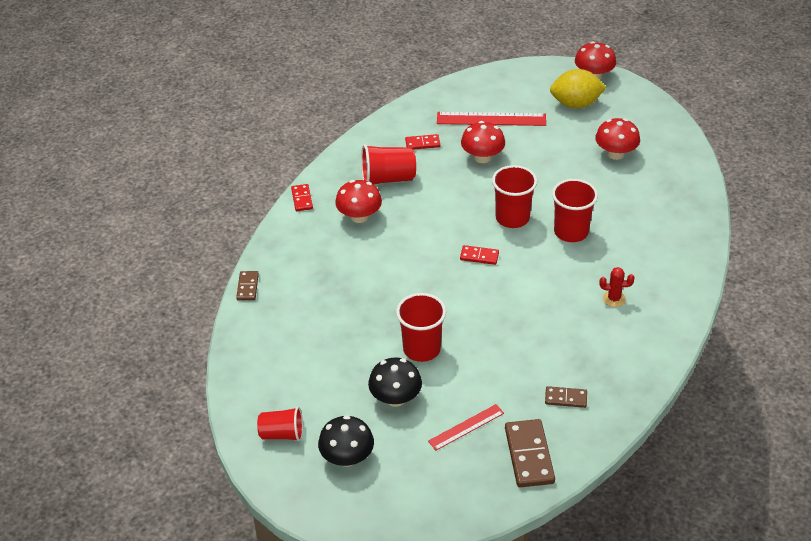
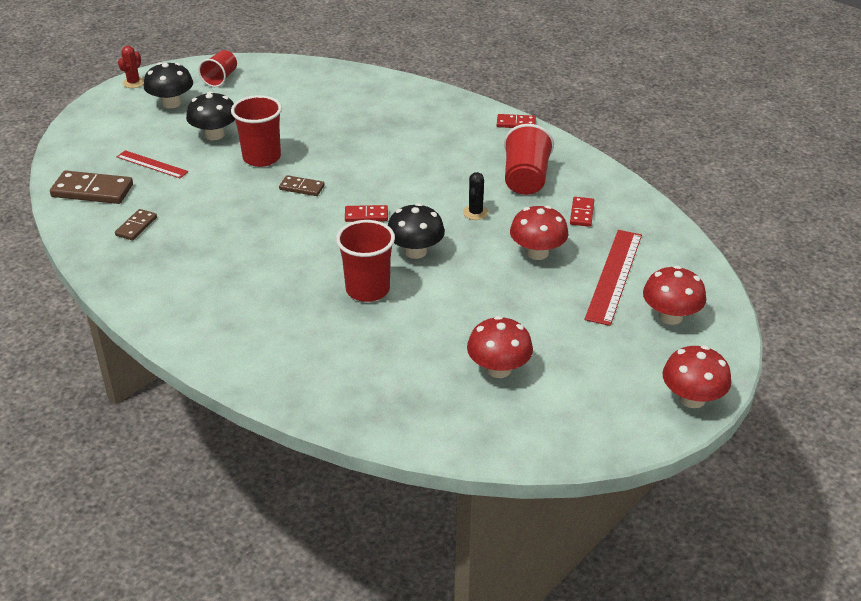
camera: 105 degrees right, 5 degrees down
brown domino [236,271,259,301] -> brown domino moved to [279,175,325,196]
red mushroom [335,180,382,223] -> red mushroom moved to [643,266,706,325]
red ruler [428,404,504,450] -> red ruler turned 45 degrees counterclockwise [117,150,189,178]
red domino [460,245,499,265] -> red domino turned 60 degrees clockwise [345,205,388,222]
red cup [492,165,537,228] -> black mushroom [388,203,445,259]
yellow lemon [550,69,606,108] -> none
red cactus [600,267,634,307] -> red cactus moved to [118,46,144,88]
none -> black cactus [463,172,489,220]

